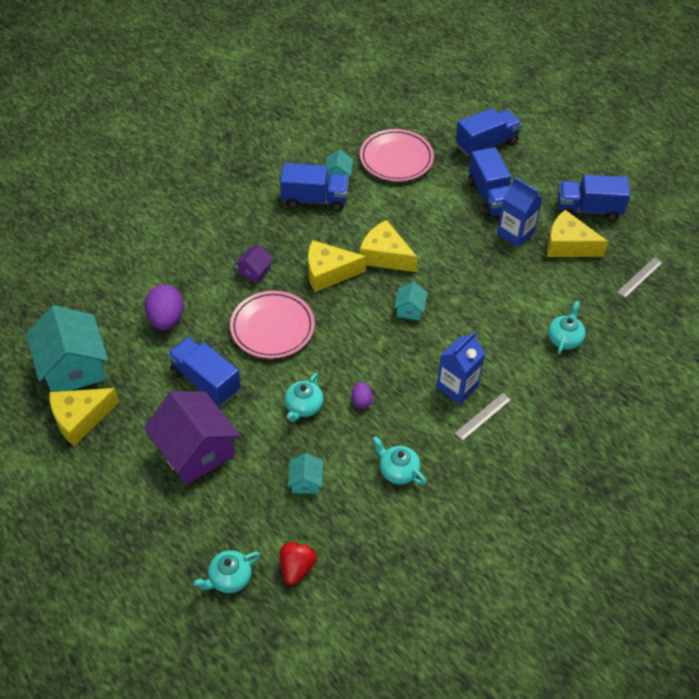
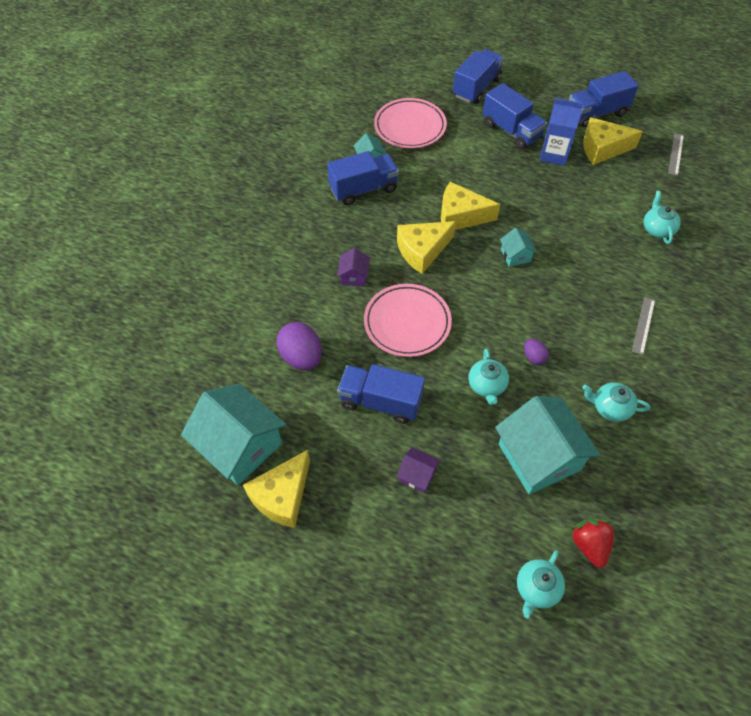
camera: 25 degrees left, 5 degrees up
purple house [144,391,240,485] -> purple house [397,447,441,493], size x0.46
turquoise house [288,453,323,494] -> turquoise house [495,396,600,495], size x2.18
blue carton [436,331,485,404] -> none

